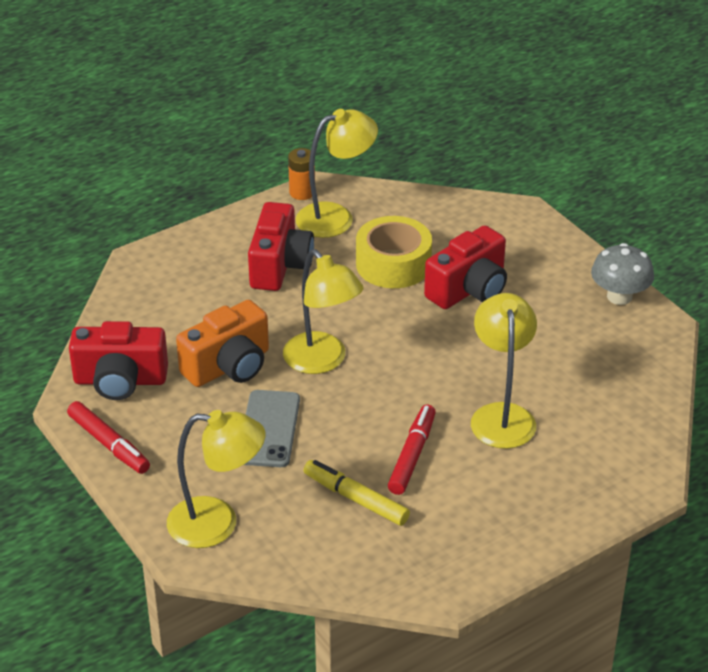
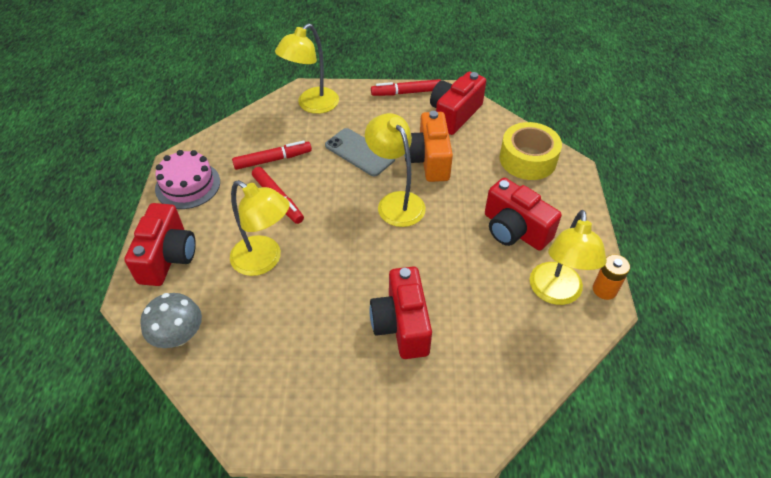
camera: 125 degrees right, 10 degrees up
yellow lamp [283,249,364,374] -> yellow lamp turned 60 degrees clockwise [365,113,426,227]
yellow marker [303,460,410,526] -> red marker [232,140,312,170]
yellow tape [356,216,432,288] -> yellow tape moved to [500,122,562,180]
grey mushroom [591,243,654,305] -> grey mushroom moved to [140,293,202,348]
none -> red camera [124,203,196,286]
none -> pink cake [155,150,220,209]

